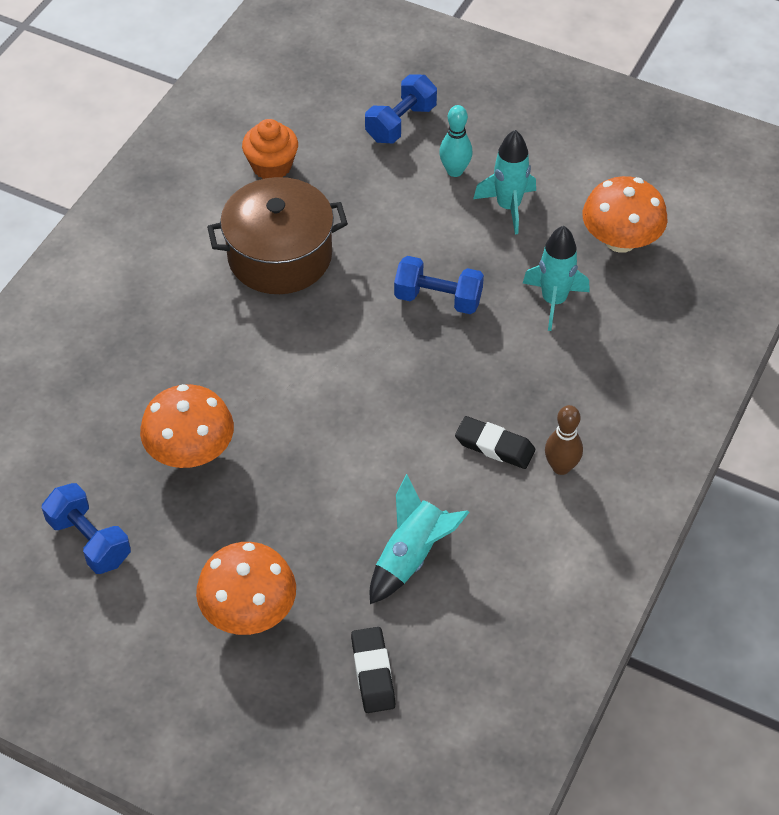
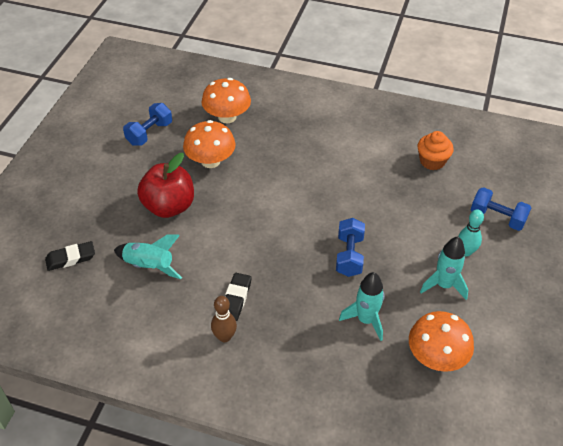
camera: 80 degrees right, 5 degrees down
orange mushroom [196,542,296,635] -> orange mushroom moved to [202,78,251,123]
brown pot [207,177,348,294] -> none
none -> red apple [137,153,194,218]

